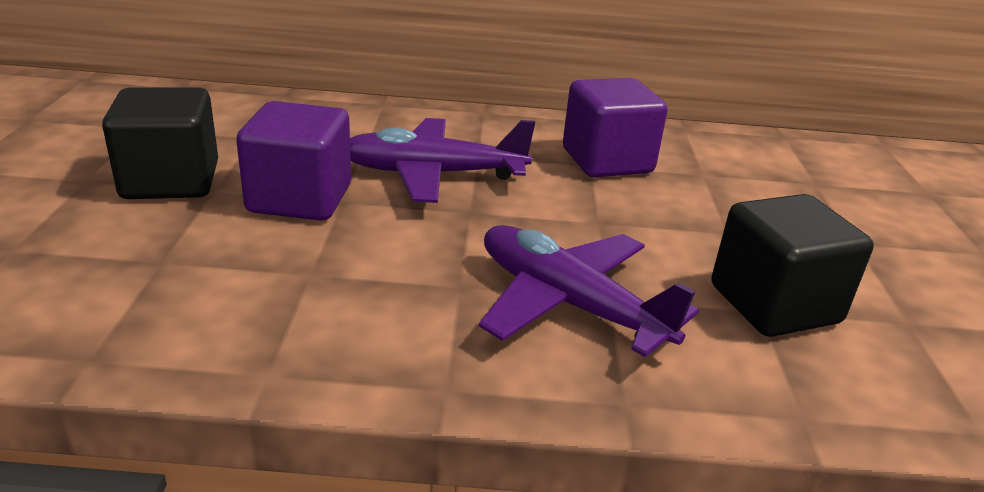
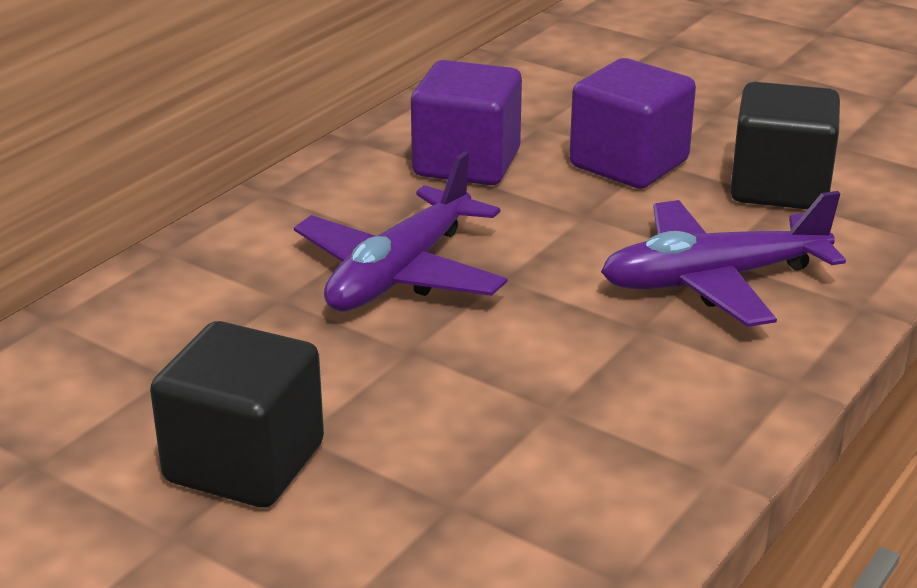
camera: 55 degrees left, 0 degrees up
purple cube [236,101,351,221] -> purple cube moved to [569,58,696,189]

